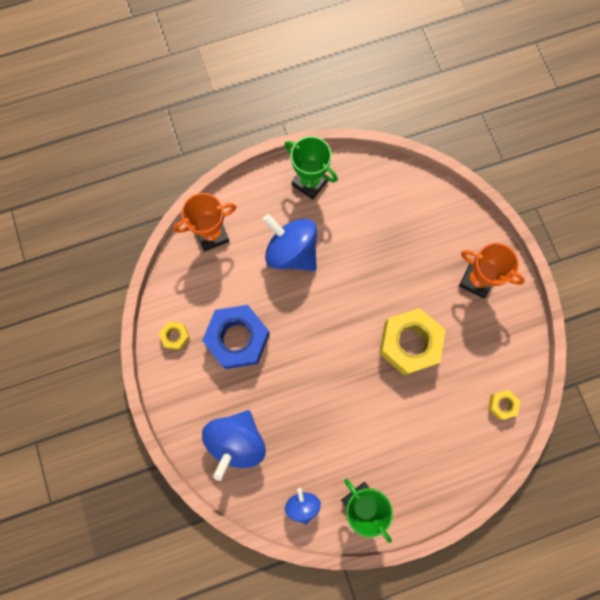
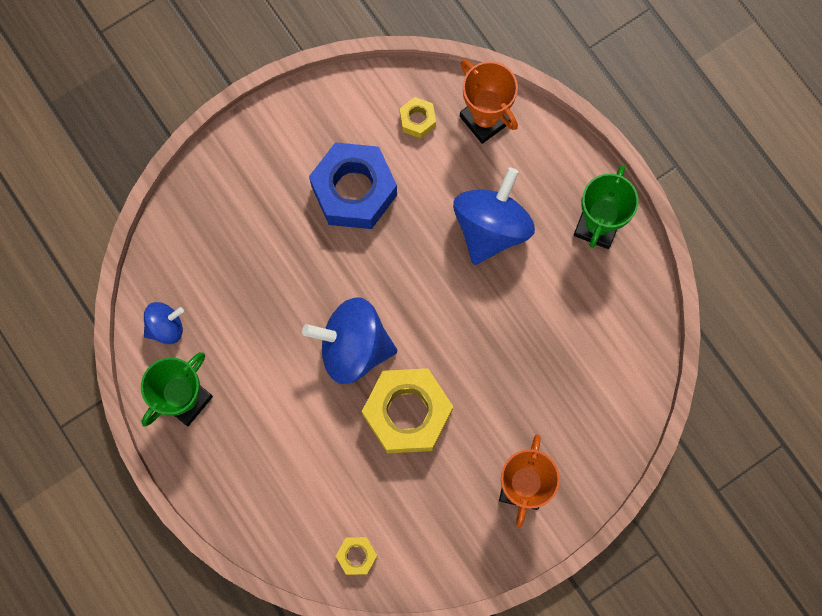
camera: 75 degrees right, 0 degrees up
yellow nut [159,322,190,350] -> yellow nut moved to [400,97,436,139]
blue spinning top [202,410,266,481] -> blue spinning top moved to [302,297,397,384]

